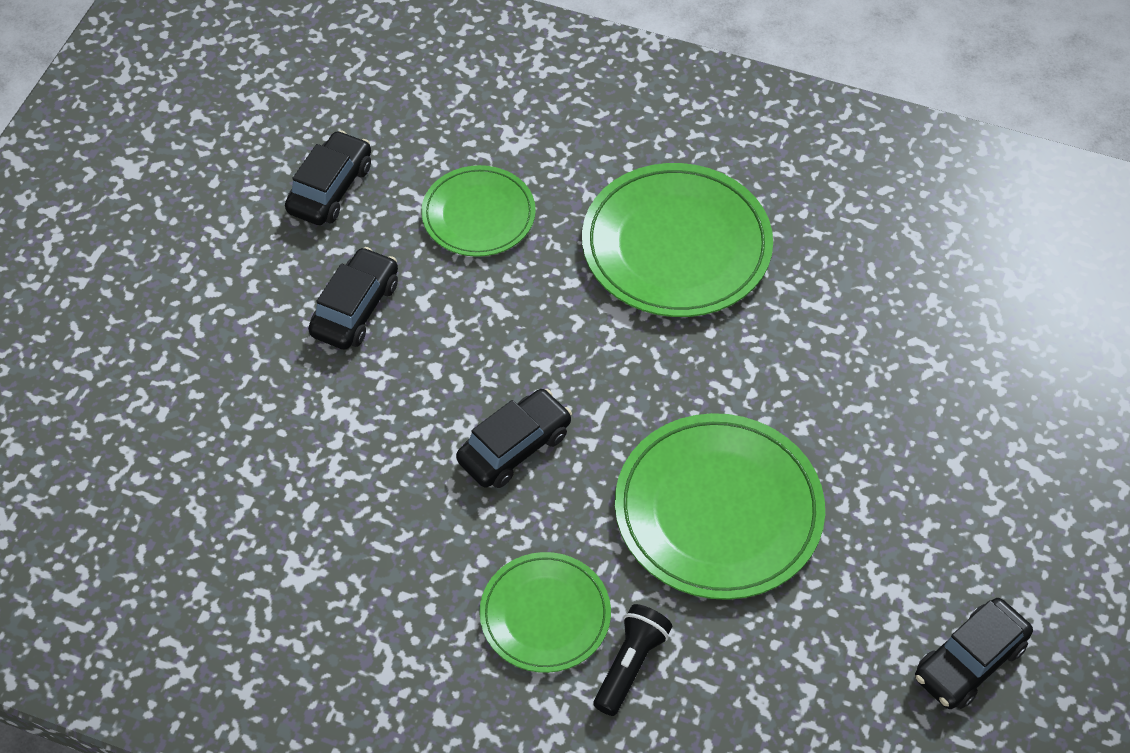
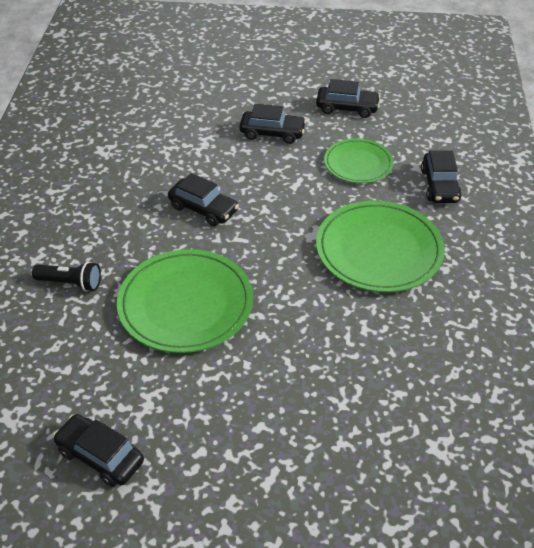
camera: 75 degrees right, 10 degrees down
green plate [479,552,611,673] -> none
none -> black car [421,150,462,203]

